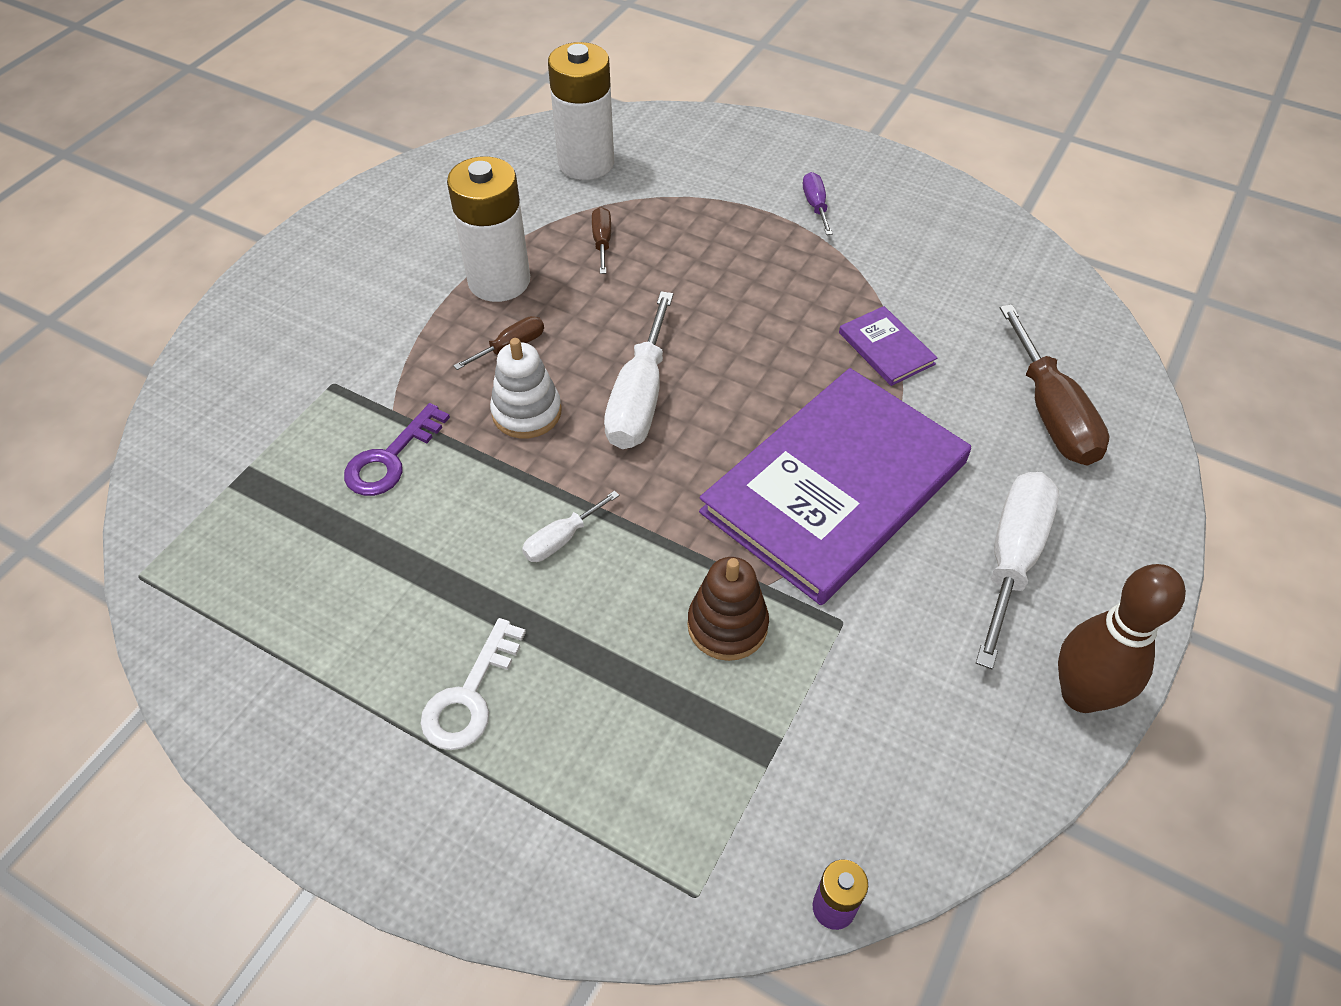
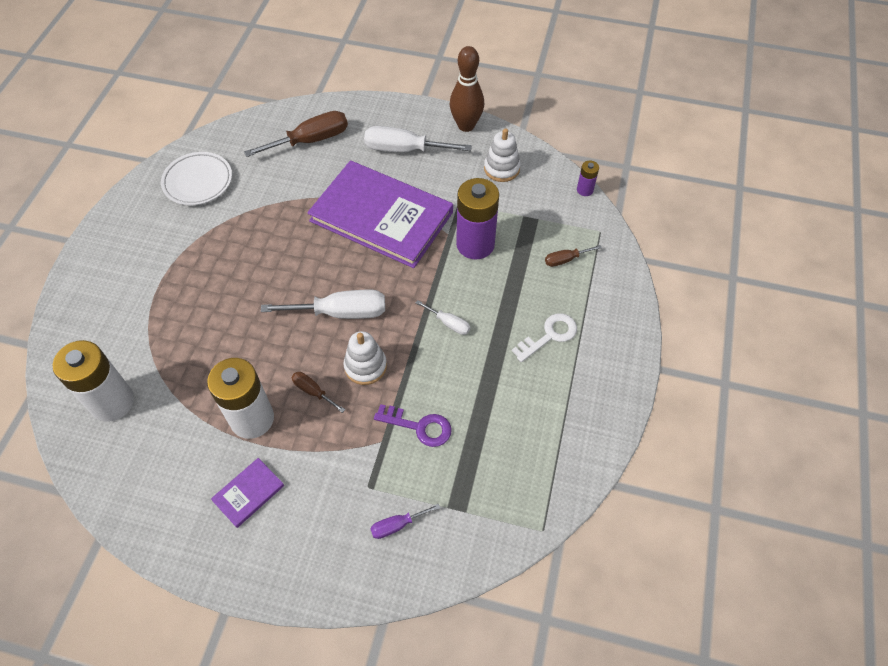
camera: 105 degrees left, 5 degrees up
white key [420,618,526,750] -> white key turned 45 degrees counterclockwise [512,313,577,362]
brown screwdriver [592,207,611,274] -> brown screwdriver moved to [545,245,602,267]
brown stacking toy [687,557,769,661] -> purple battery [456,178,499,260]
purple screwdriver [803,172,833,235] -> purple screwdriver moved to [370,504,440,539]
purple book [839,306,937,386] -> purple book moved to [211,458,284,528]
none -> white plate [161,152,232,205]
none -> white stacking toy [484,128,521,182]

